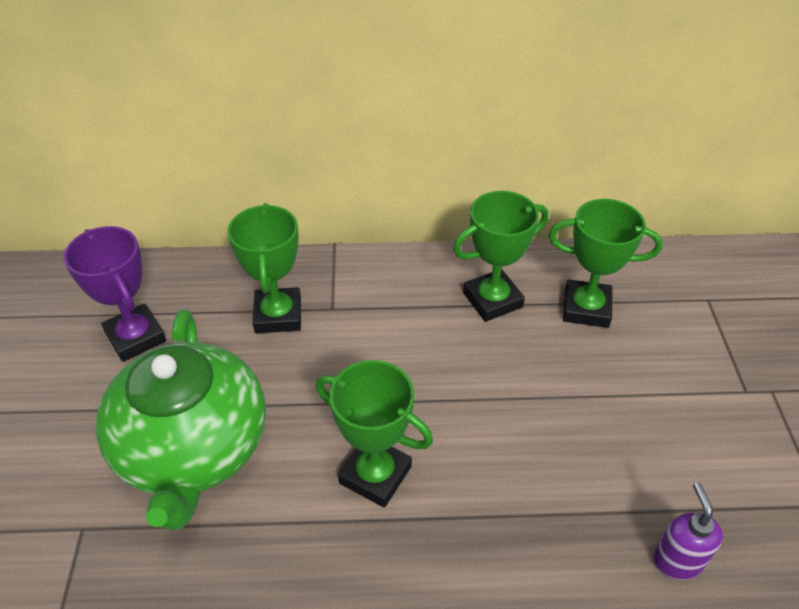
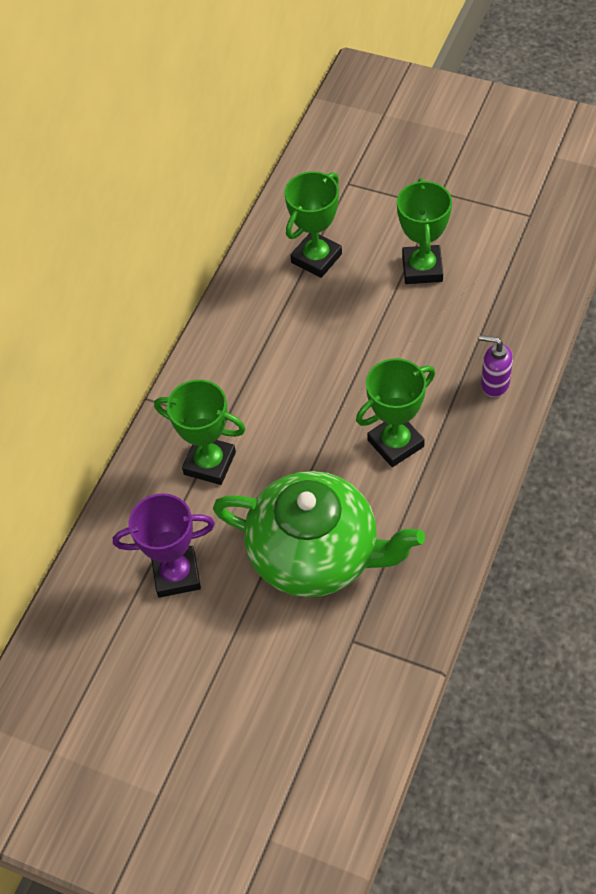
camera: 60 degrees left, 10 degrees up
green trophy [453,191,549,322] -> green trophy moved to [397,178,452,284]
purple soap dispenser [653,483,723,580] -> purple soap dispenser moved to [479,335,513,397]

